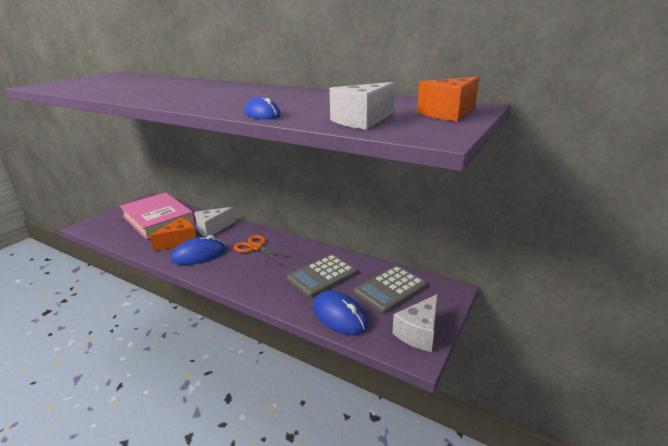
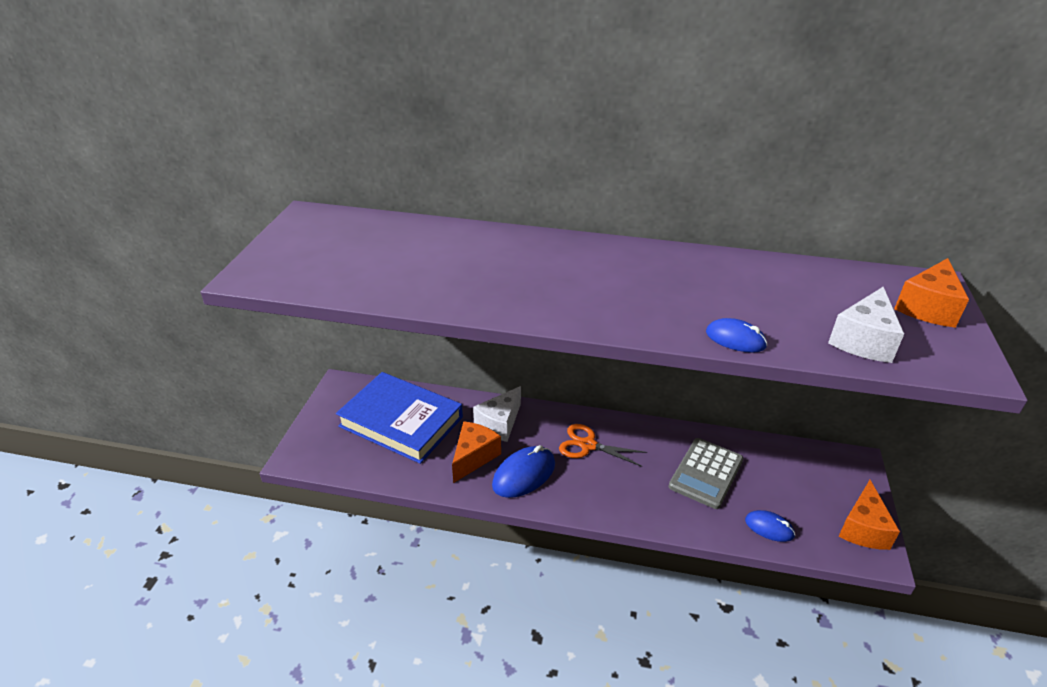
camera: 20 degrees left, 10 degrees up
pink book [120,192,195,239] -> blue book [336,372,463,464]
blue mouse [313,290,368,335] -> blue mouse [745,510,795,542], size x0.60
grey calculator [354,265,427,313] -> none
white cheese [392,294,438,352] -> orange cheese [838,480,900,550]

